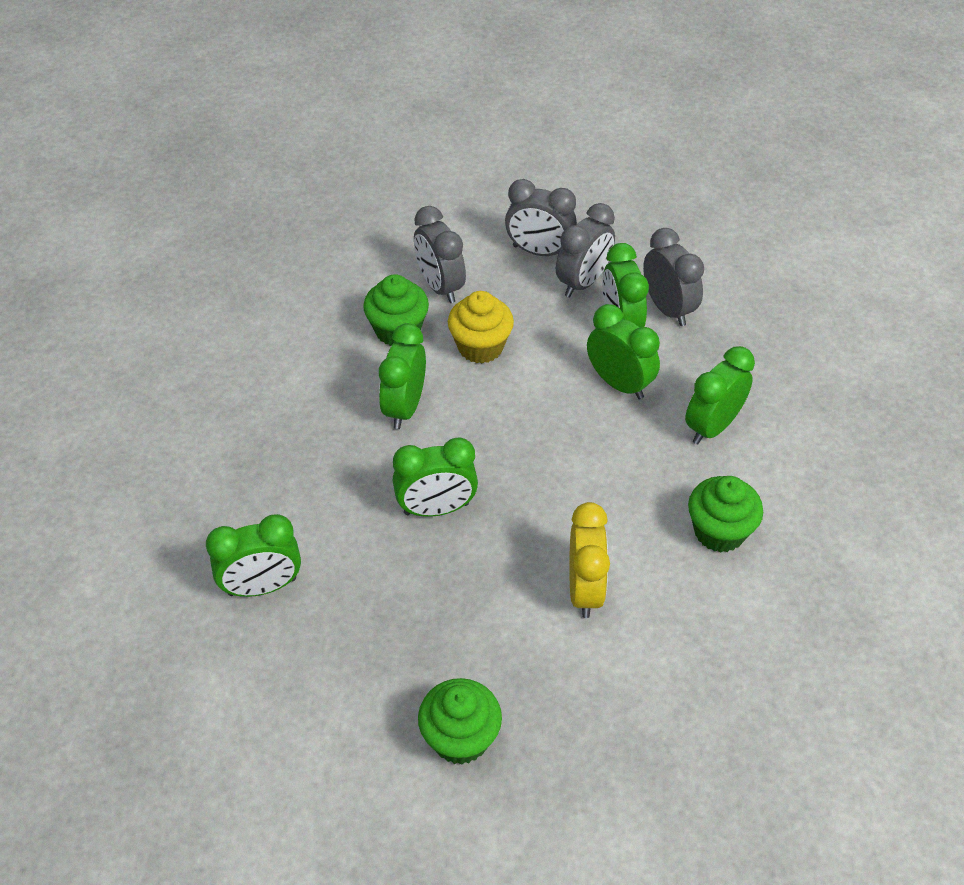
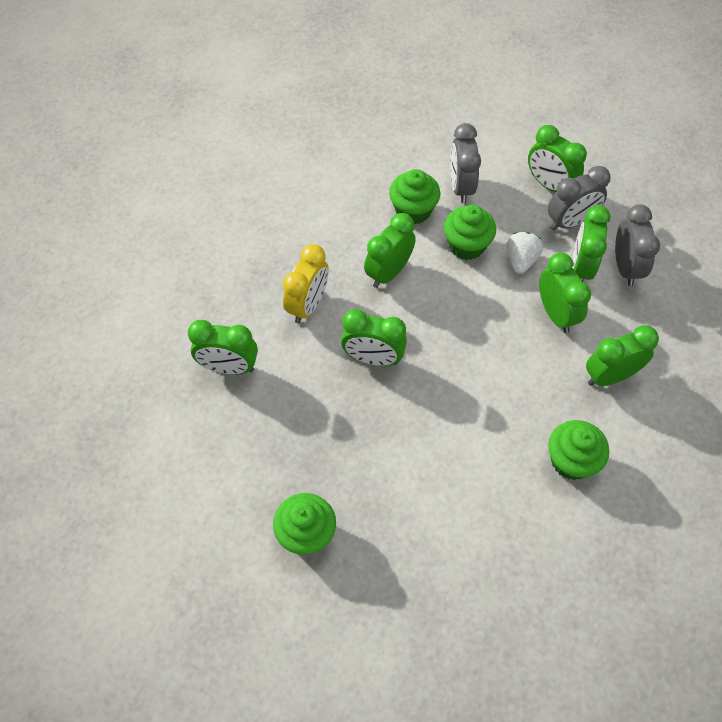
camera: 25 degrees right, 10 degrees up
yellow cupcake [448,291,514,364] -> green cupcake [444,205,496,260]
grey clock [505,179,577,256] -> green clock [528,125,587,192]
yellow clock [569,502,610,618] -> yellow clock moved to [283,244,329,323]
none -> white strawberry [506,232,543,274]

